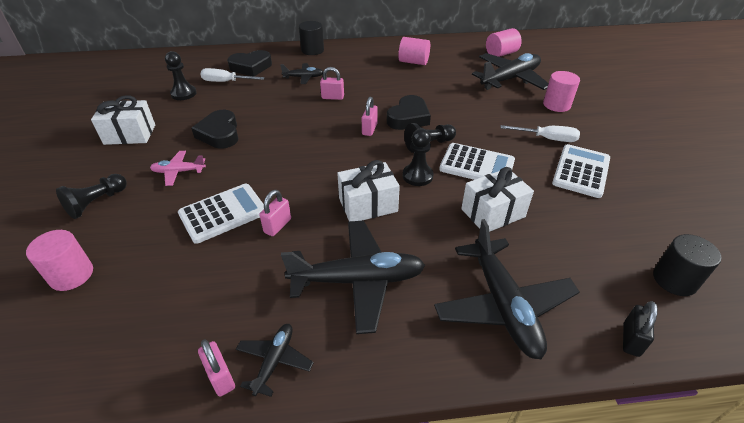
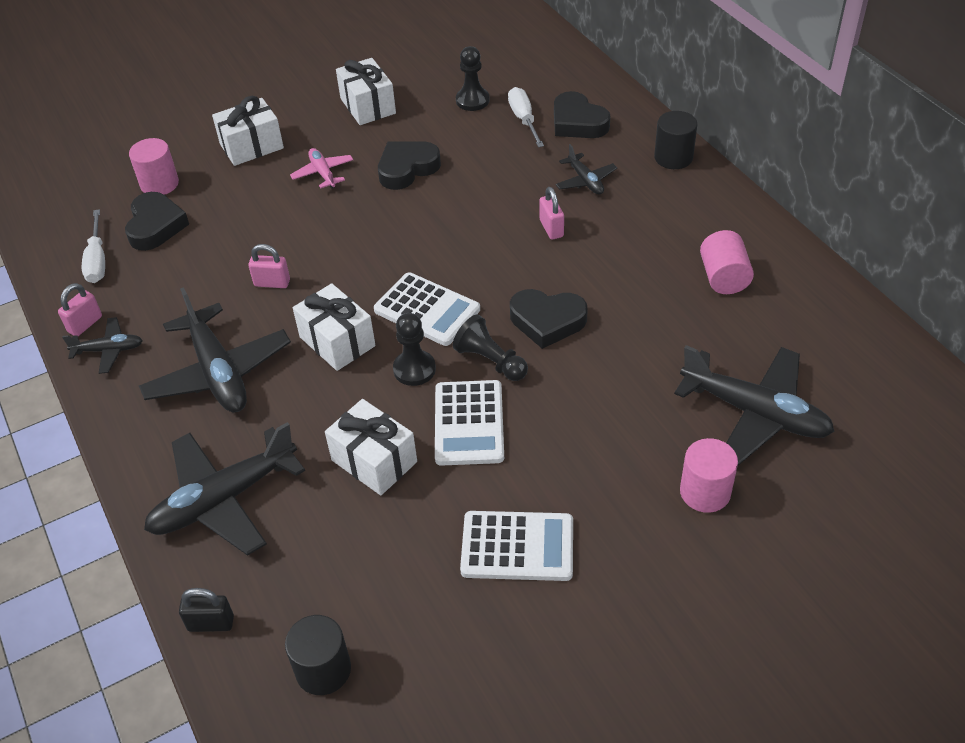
camera: 70 degrees right, 5 degrees up
black pawn [56,174,127,219] -> white gift [212,96,284,166]
white calculator [178,184,264,244] -> white calculator moved to [374,272,480,346]
pink padlock [362,97,378,136] -> none
pink cylinder [486,28,522,57] -> none
white screwdriver [501,125,580,142] -> white screwdriver moved to [82,209,105,283]
none -> black heart [125,192,189,251]

